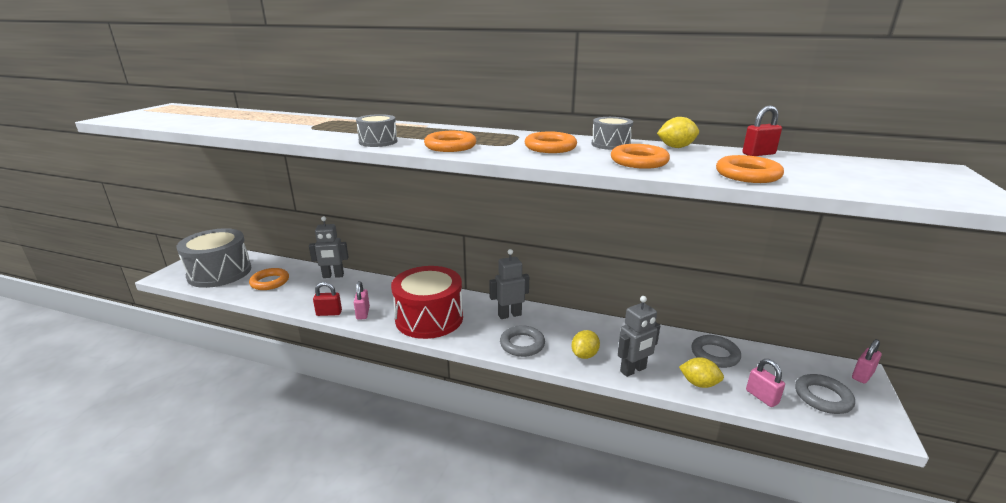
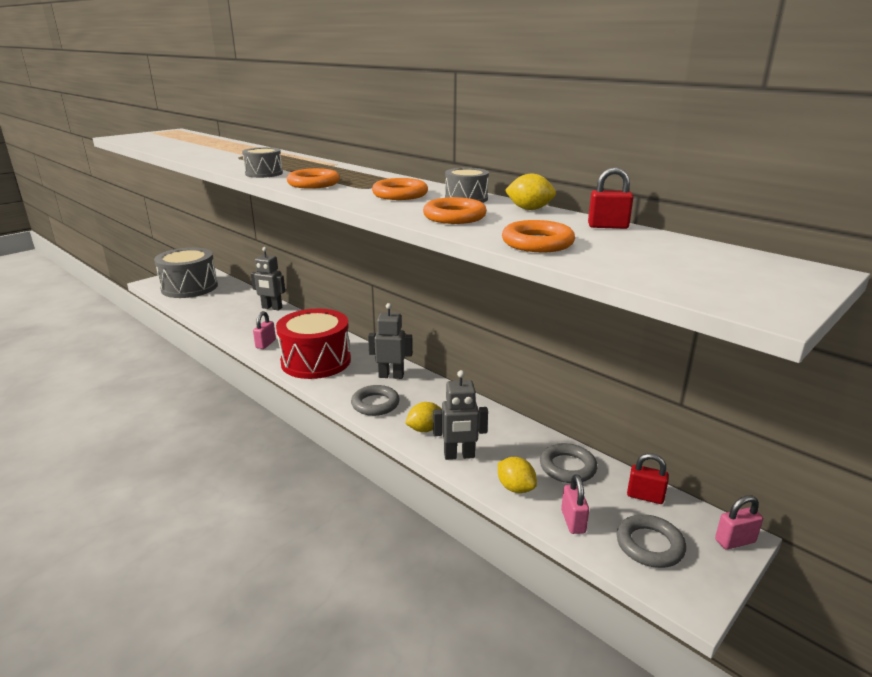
camera: 25 degrees right, 0 degrees up
orange ring [249,268,289,290] -> none
red padlock [313,282,342,316] -> red padlock moved to [627,453,669,504]

